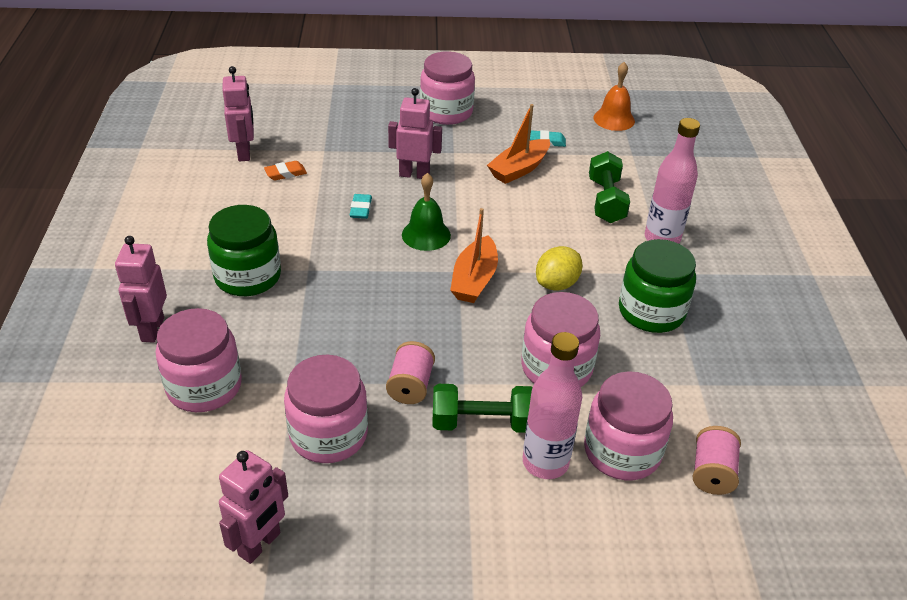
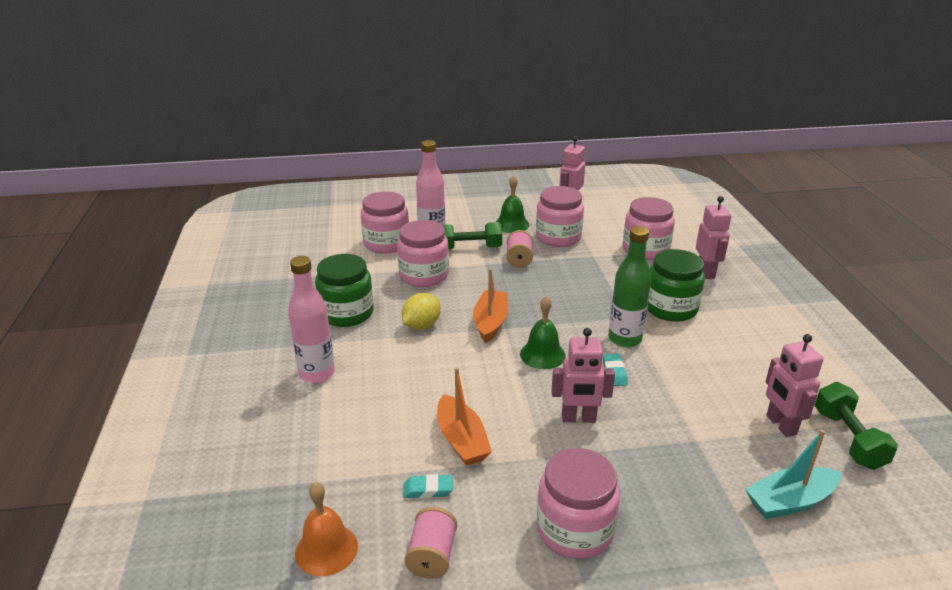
camera: 175 degrees right, 10 degrees down
orange eraser [264,161,307,181] -> none
orange boat [487,104,550,184] -> orange boat turned 120 degrees clockwise [437,367,492,466]
green dumbbell [589,151,630,223] -> green dumbbell moved to [815,382,898,470]
pink spool [693,426,741,495] -> pink spool moved to [404,507,457,579]
none -> green bell [496,175,529,233]
none -> green bottle [608,226,651,347]
none -> turquoise boat [745,430,841,519]

